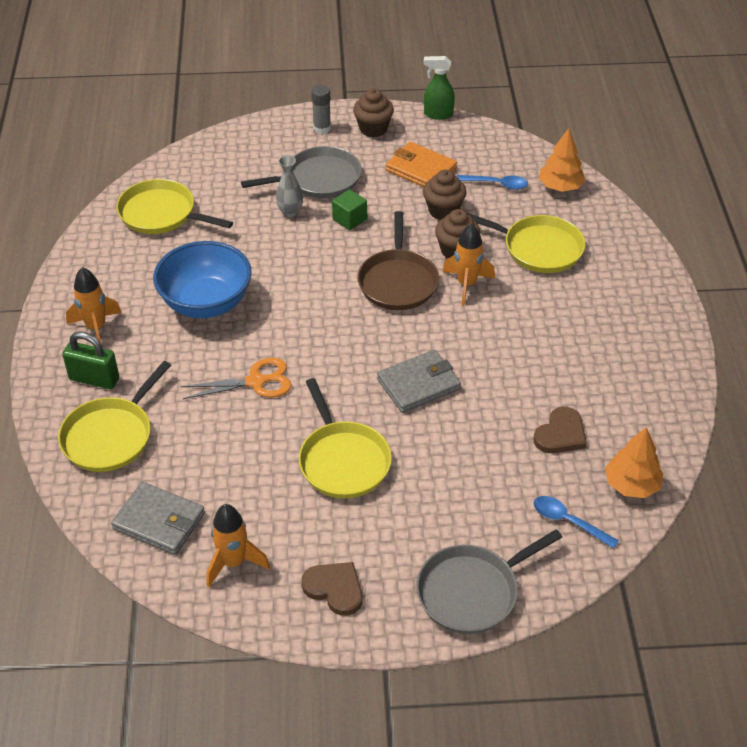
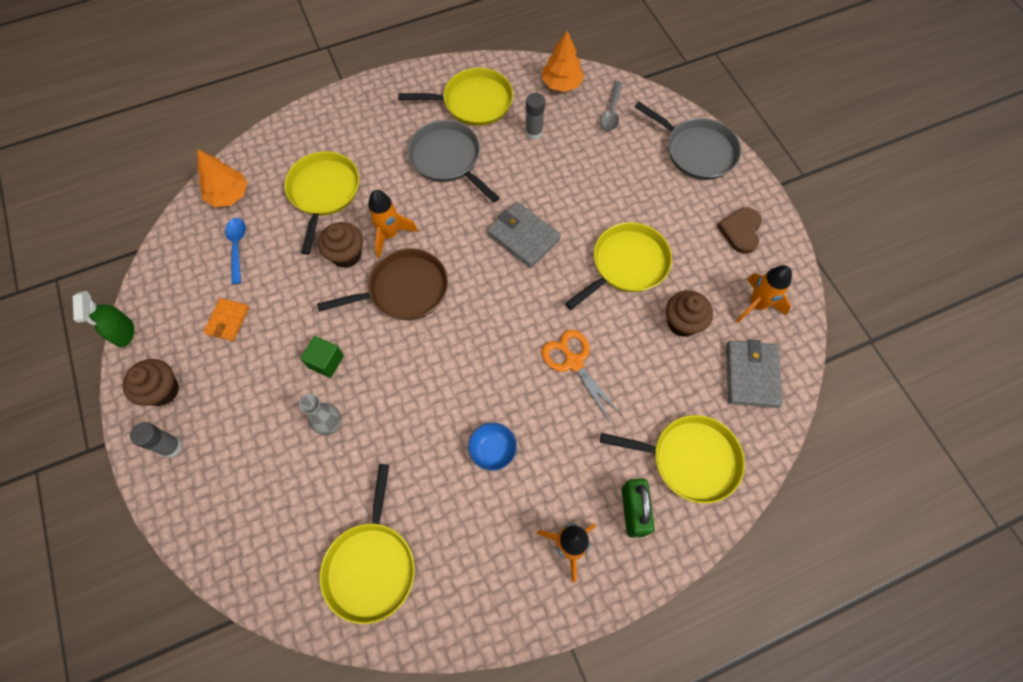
camera: 110 degrees left, 20 degrees up
blue bowl [153,241,252,318] -> blue bowl [468,423,517,471], size x0.47
grey pan [241,146,362,199] -> grey pan moved to [407,120,500,203]
orange wallet [386,142,457,187] -> orange wallet [204,298,249,341], size x0.63
brown cupcake [423,170,467,220] -> brown cupcake moved to [666,290,713,337]
brown heart [534,406,587,453] -> grey glue stick [525,93,545,140]
blue spoon [534,496,619,549] -> grey spoon [600,81,622,131]
none -> yellow pan [398,68,513,126]

